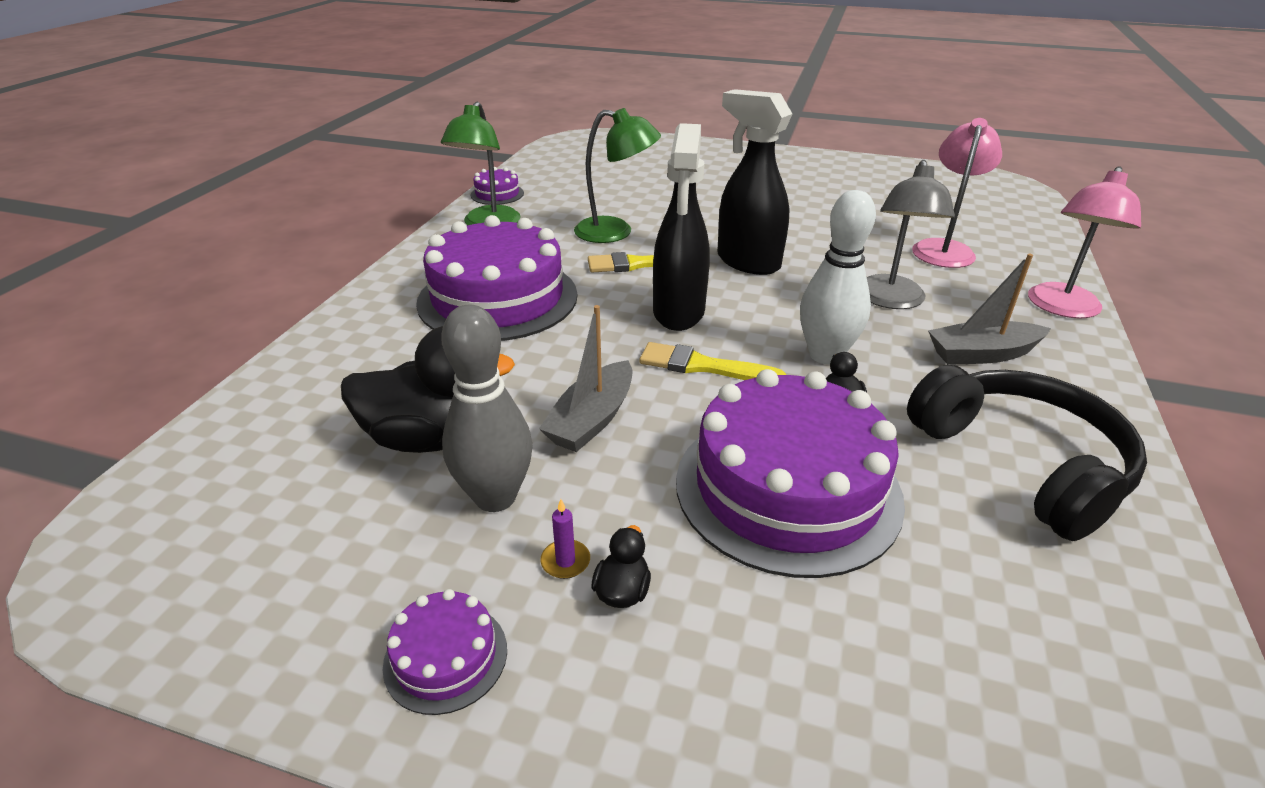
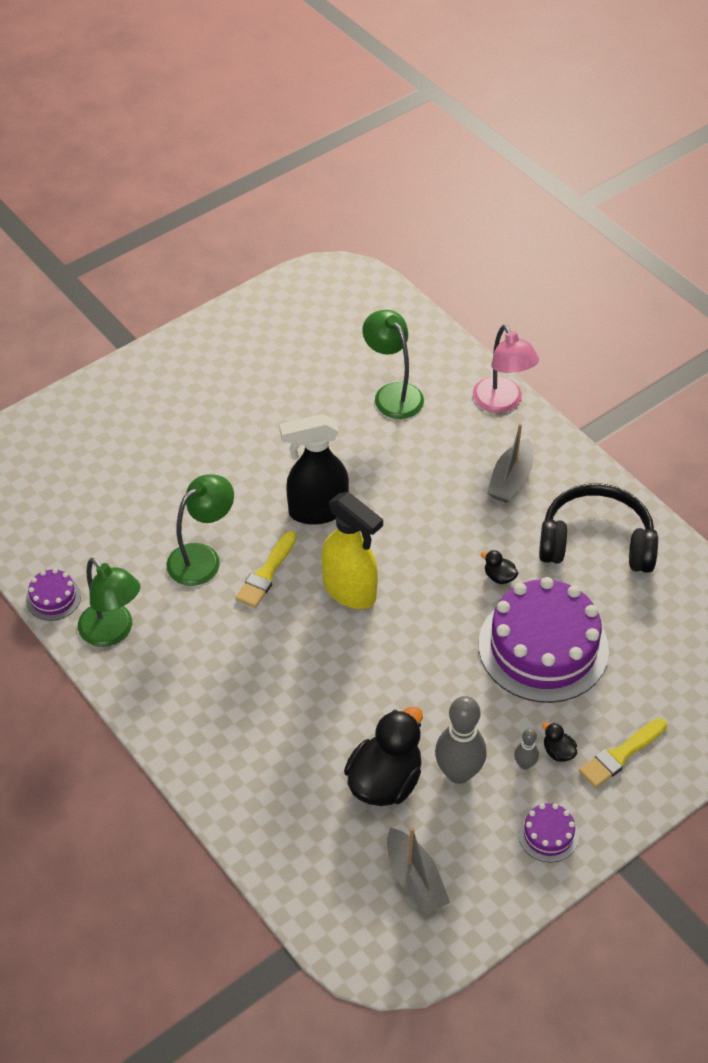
camera: 55 degrees left, 15 degrees up
purple cake [416,215,577,341] -> none
grey boat [539,305,632,452] -> grey boat moved to [387,827,450,915]
purple candle [540,499,590,579] -> grey bowling pin [514,729,539,770]
yellow brush [640,342,786,380] -> yellow brush moved to [579,718,667,788]
black spray bottle [653,123,710,331] -> yellow spray bottle [321,492,383,609]
white bowling pin [800,190,876,364] -> none
grey lamp [867,160,955,309] -> none
pink lamp [912,118,1002,268] -> green lamp [362,310,424,419]

